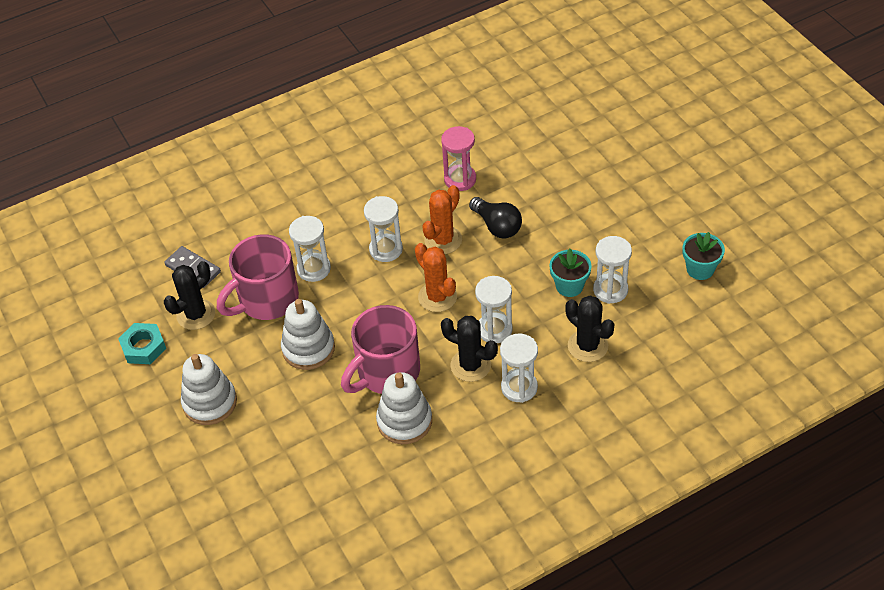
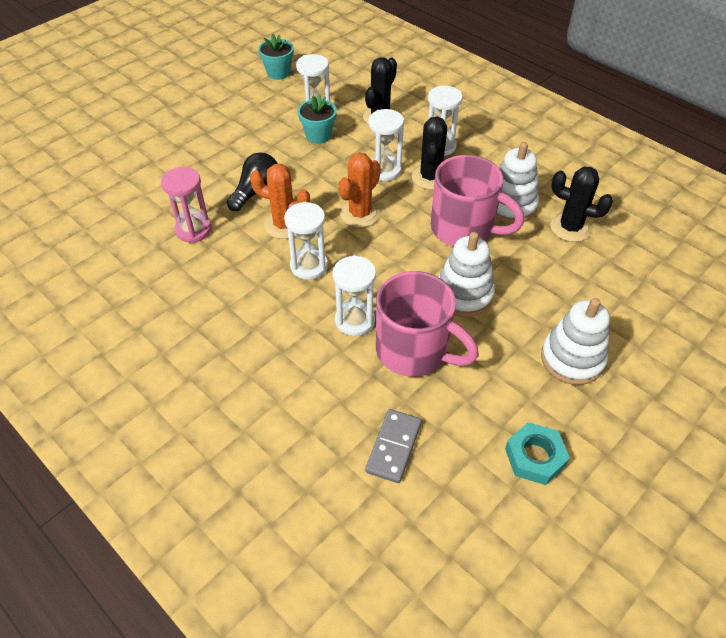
camera: 110 degrees left, 0 degrees up
black cactus [164,261,215,330] -> black cactus moved to [550,166,613,242]

